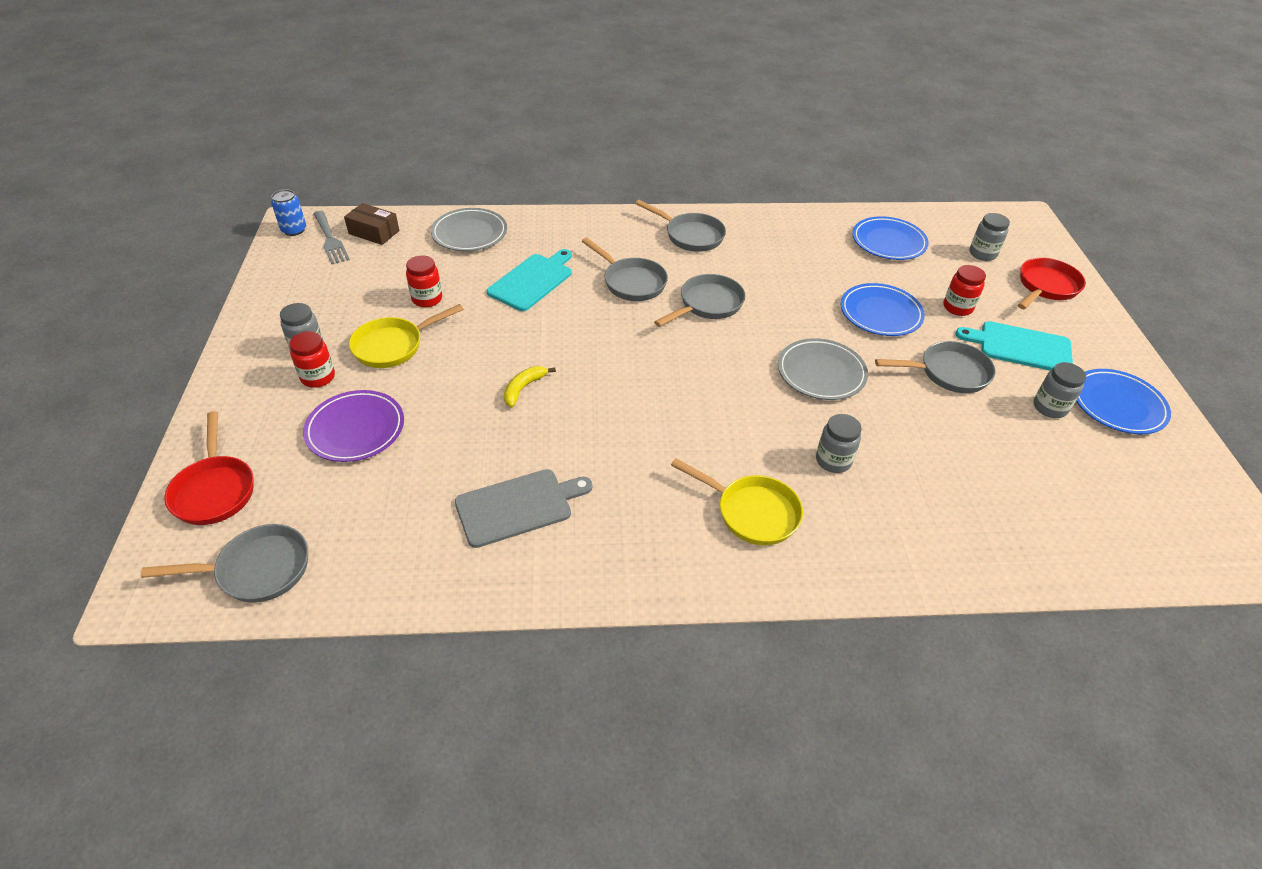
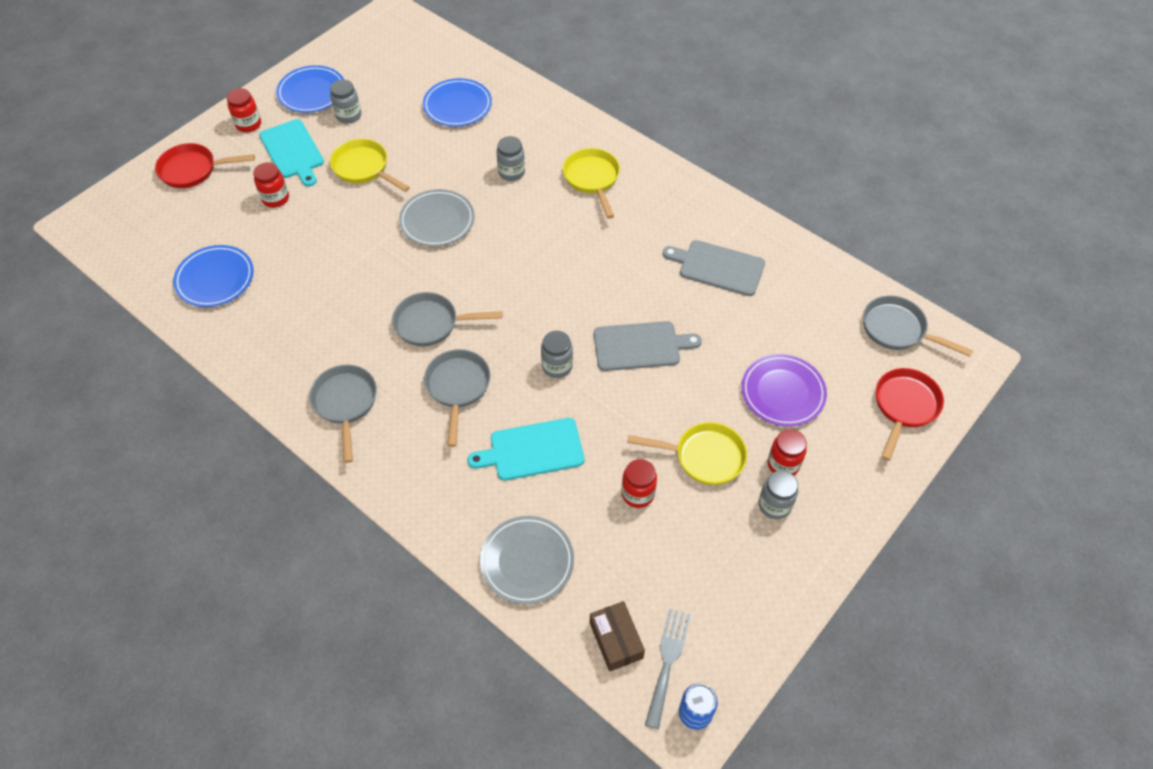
camera: 135 degrees left, 10 degrees up
yellow banana [504,366,556,407] -> grey cutting board [594,321,702,371]
blue plate [841,283,925,336] -> blue plate moved to [423,78,492,127]
grey pan [875,341,996,393] -> yellow pan [330,139,410,192]
grey jar [970,213,1010,261] -> grey jar moved to [541,331,573,378]
none -> red jar [227,88,261,132]

